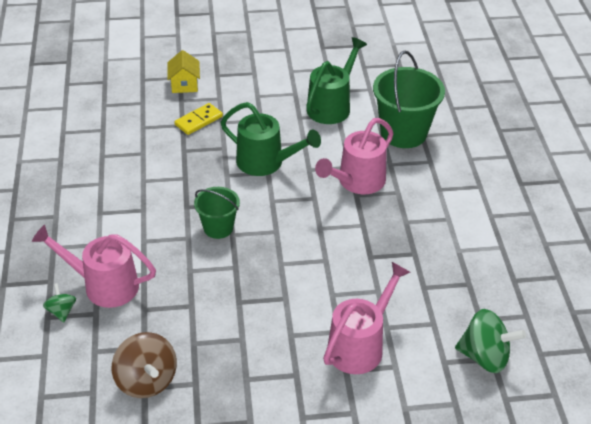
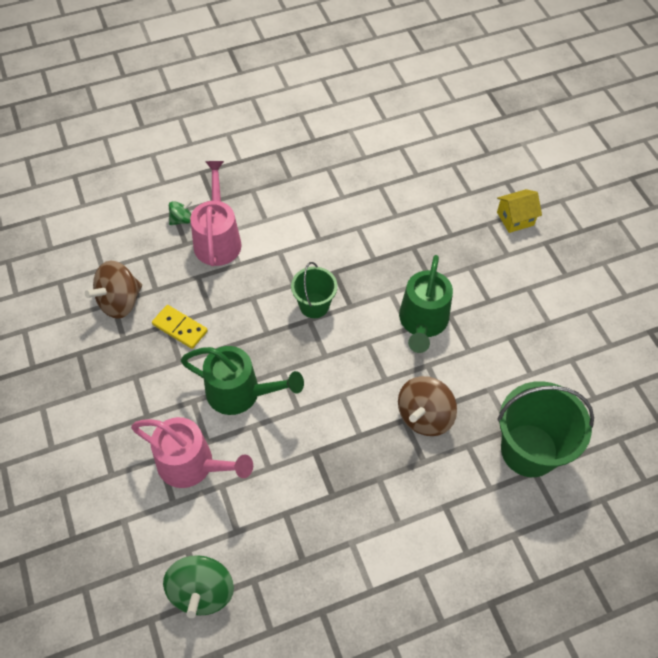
camera: 75 degrees right, 15 degrees up
yellow domino [174,103,223,135] -> yellow domino moved to [152,305,208,349]
green watering can [306,37,367,124] -> green watering can moved to [181,346,304,415]
pink watering can [315,118,394,194] -> brown spinning top [398,376,457,436]

